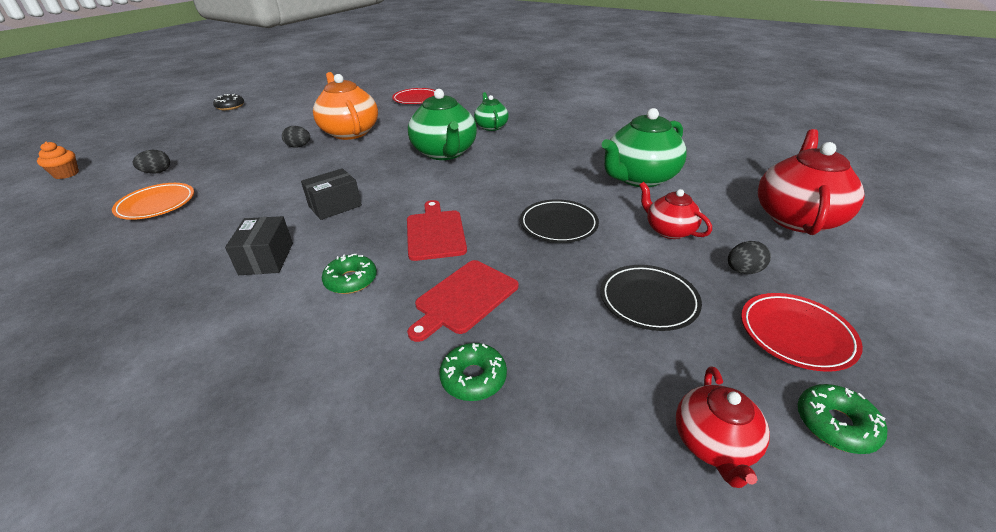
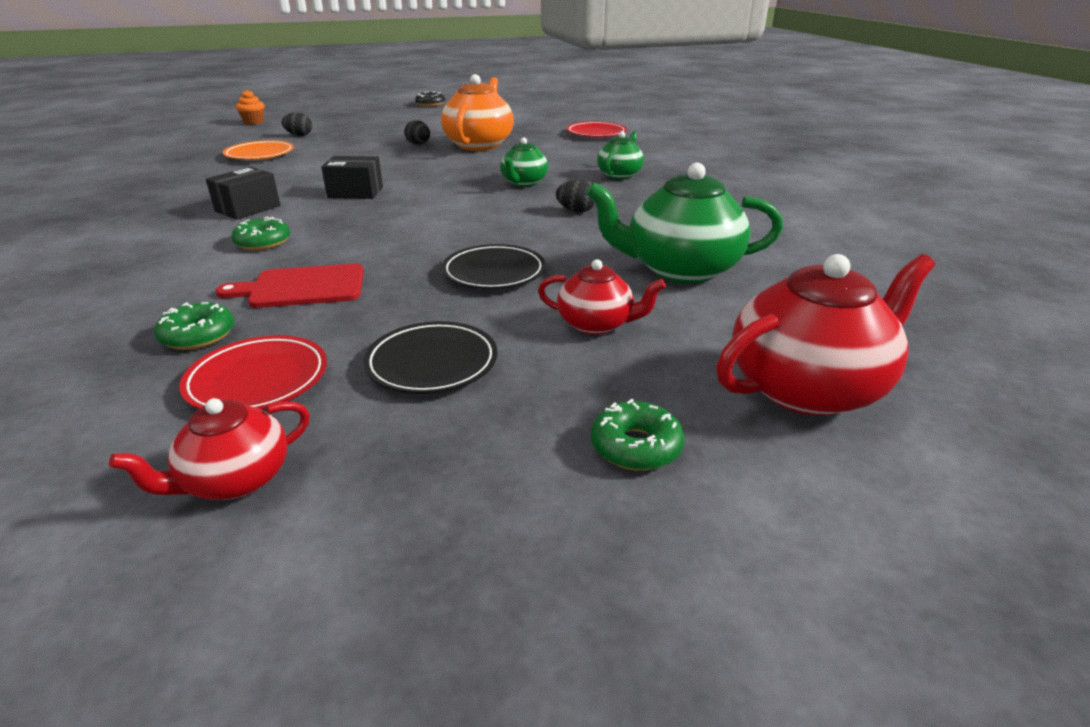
camera: 40 degrees right, 5 degrees down
red cutting board [407,200,467,261] -> none
green teapot [408,89,477,160] -> green teapot [500,138,548,187], size x0.56
red teapot [639,182,712,239] -> red teapot turned 105 degrees clockwise [538,259,666,335]
black egg [728,241,771,274] -> black egg moved to [556,180,595,213]
red plate [741,293,863,372] -> red plate moved to [180,335,327,410]
green donut [798,384,887,454] -> green donut moved to [591,399,685,471]

